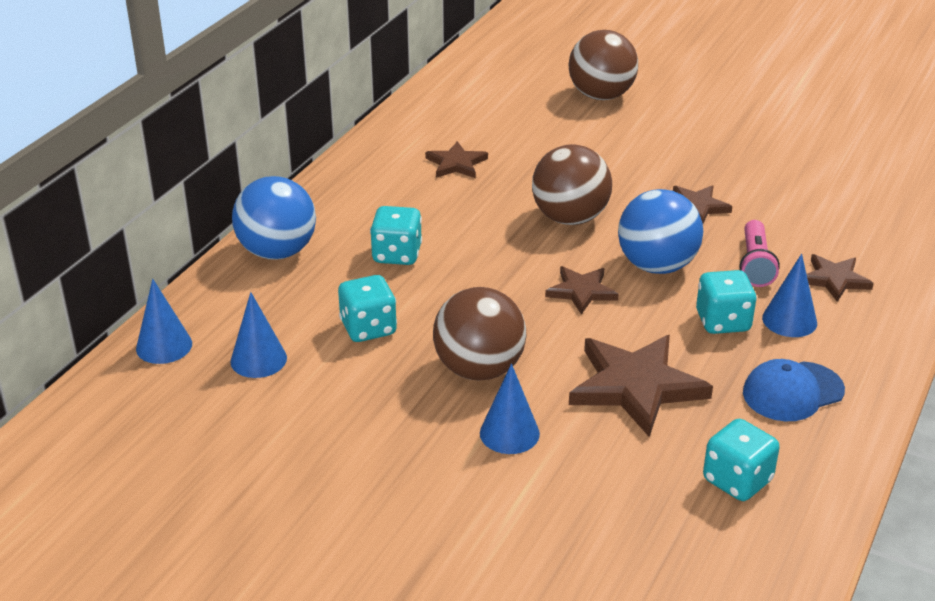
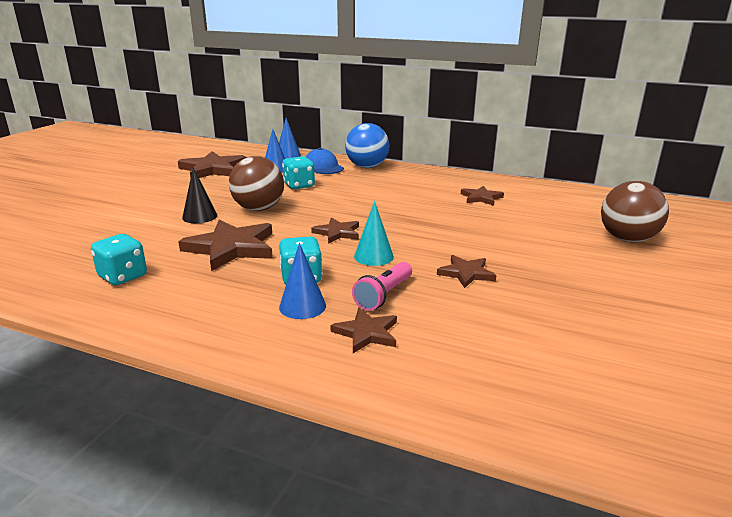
camera: 85 degrees right, 10 degrees down
turquoise dice [370,206,422,265] -> none
blue cone [480,364,540,454] -> black cone [182,168,217,223]
brown ball [532,144,612,225] -> none
blue ball [618,189,703,274] -> turquoise cone [354,201,394,266]
pink flashlight [740,220,780,287] -> pink flashlight turned 60 degrees counterclockwise [352,262,412,311]
blue cap [743,359,845,421] -> blue cap moved to [306,148,344,174]
none -> brown star [178,151,246,178]

